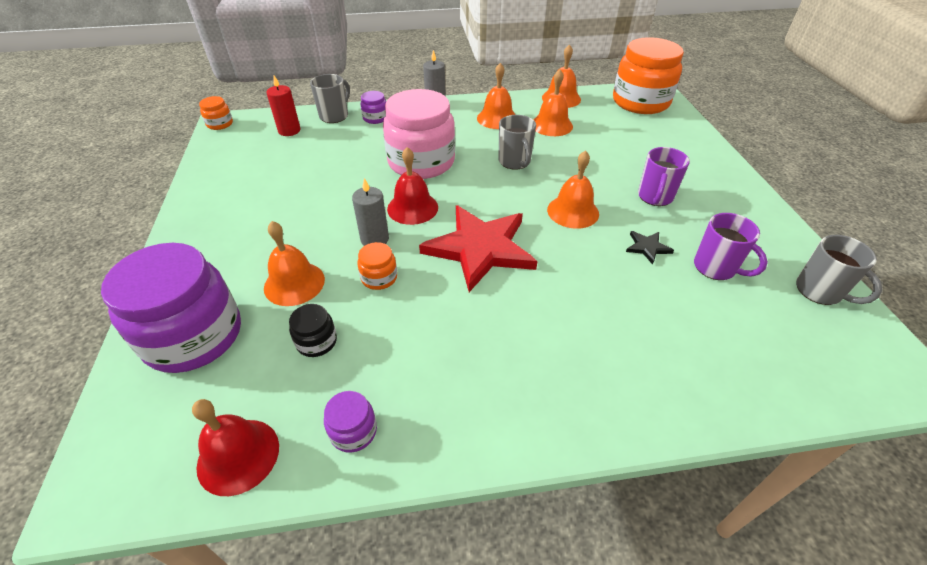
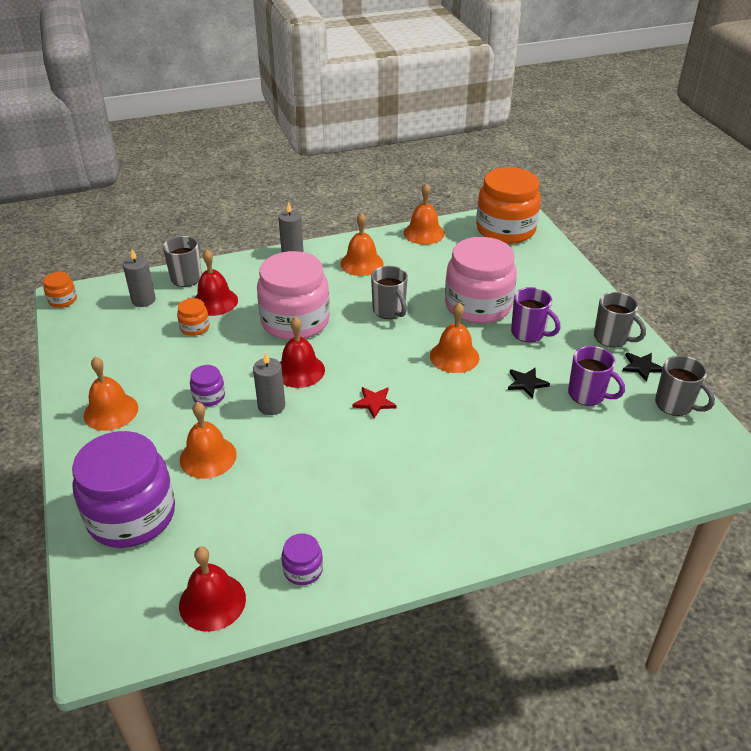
camera: 10 degrees left, 5 degrees down
red candle [266,76,300,136] -> grey candle [123,249,156,307]
black jar [289,304,337,357] -> none
orange jar [357,242,397,290] -> orange jar moved to [177,298,210,336]
purple jar [360,91,386,124] -> purple jar moved to [190,365,225,406]
red star [419,205,538,292] -> red star [352,387,397,419], size x0.40
orange bell [534,69,573,136] -> orange bell moved to [84,357,138,431]
purple mug [638,147,690,206] -> purple mug turned 60 degrees counterclockwise [511,287,560,342]
none -> red bell [195,249,238,316]
none -> pink jar [445,237,517,324]
none -> grey mug [594,292,646,347]
none -> black star [622,352,663,382]

